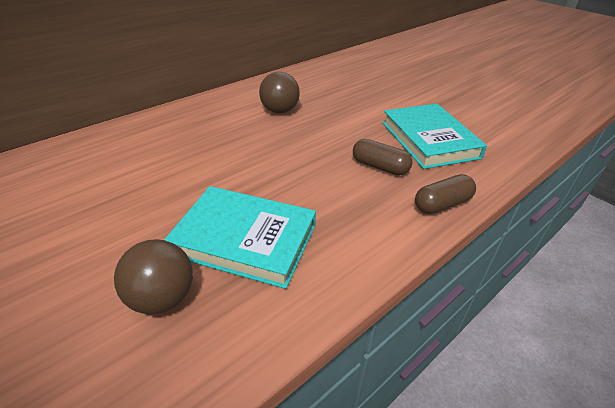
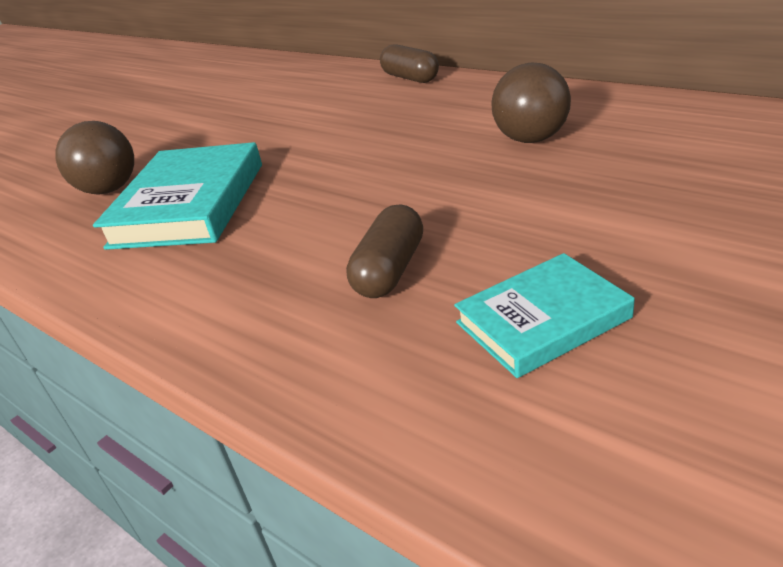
camera: 85 degrees right, 5 degrees down
turquoise book [382,104,487,169] -> turquoise book [454,253,635,378], size x0.61
brown capsule [415,174,476,214] -> brown capsule moved to [380,44,439,83]

